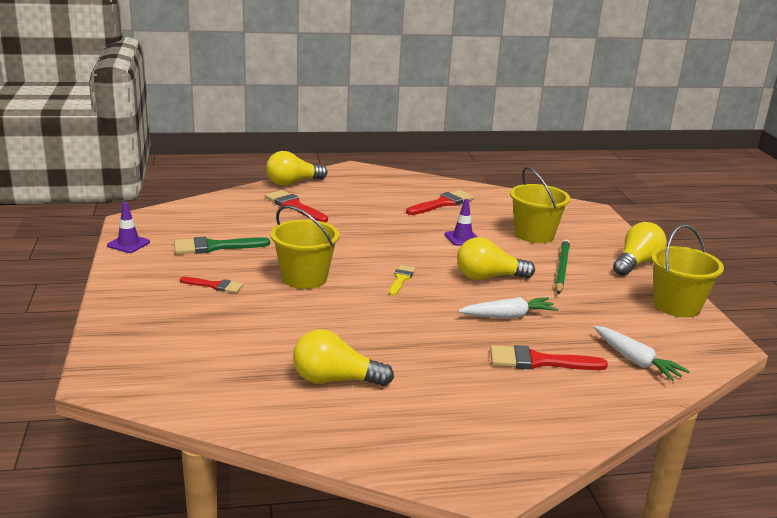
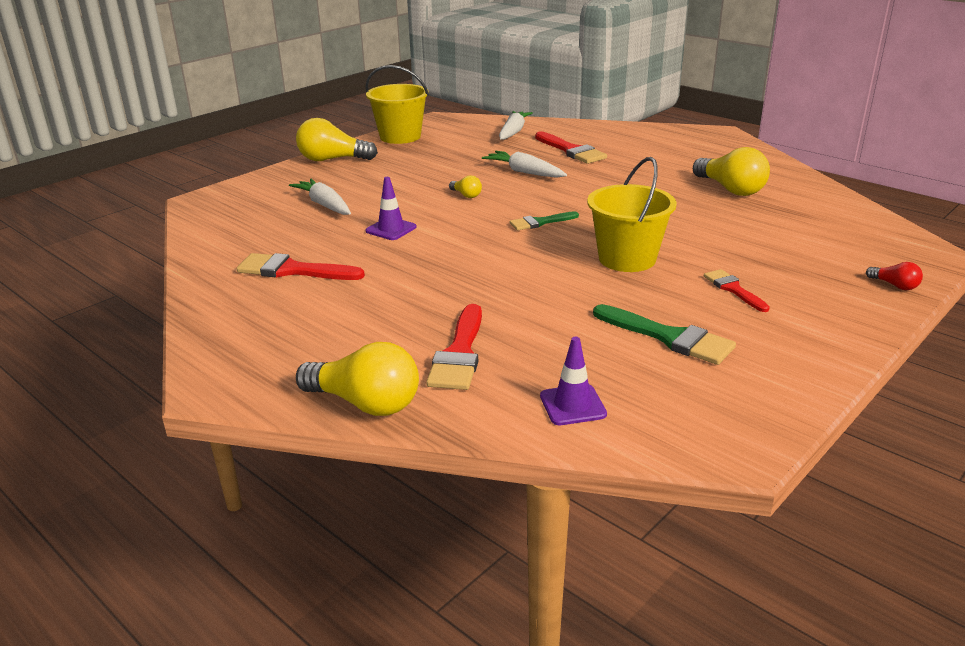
camera: 125 degrees left, 5 degrees up
purple traffic cone [107,202,150,253] -> purple traffic cone moved to [540,337,607,425]
yellow brush [389,265,415,296] -> green brush [510,211,579,230]
yellow light bulb [457,237,535,280] -> yellow light bulb [449,175,482,198], size x0.47
yellow bucket [510,167,570,243] -> white carrot [289,178,351,215]
green pencil [555,239,570,294] -> none
none -> red light bulb [866,262,923,290]

